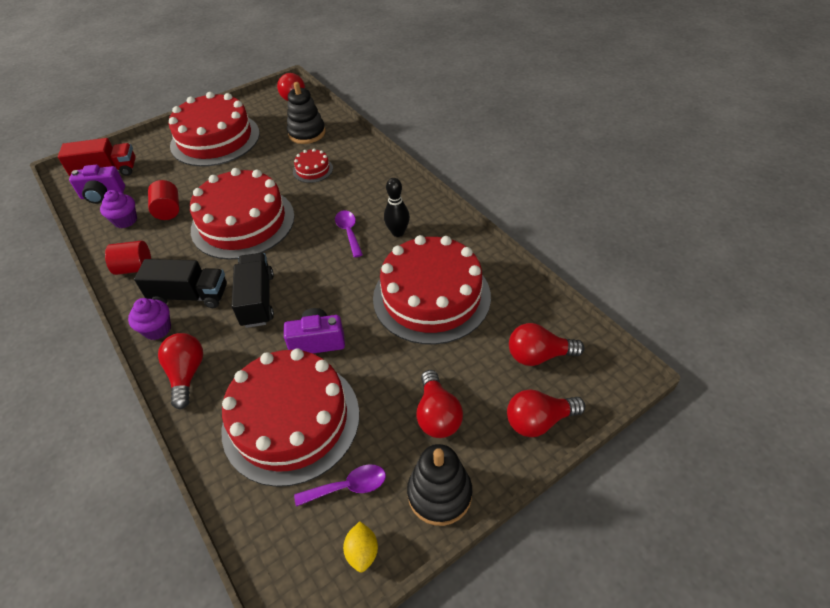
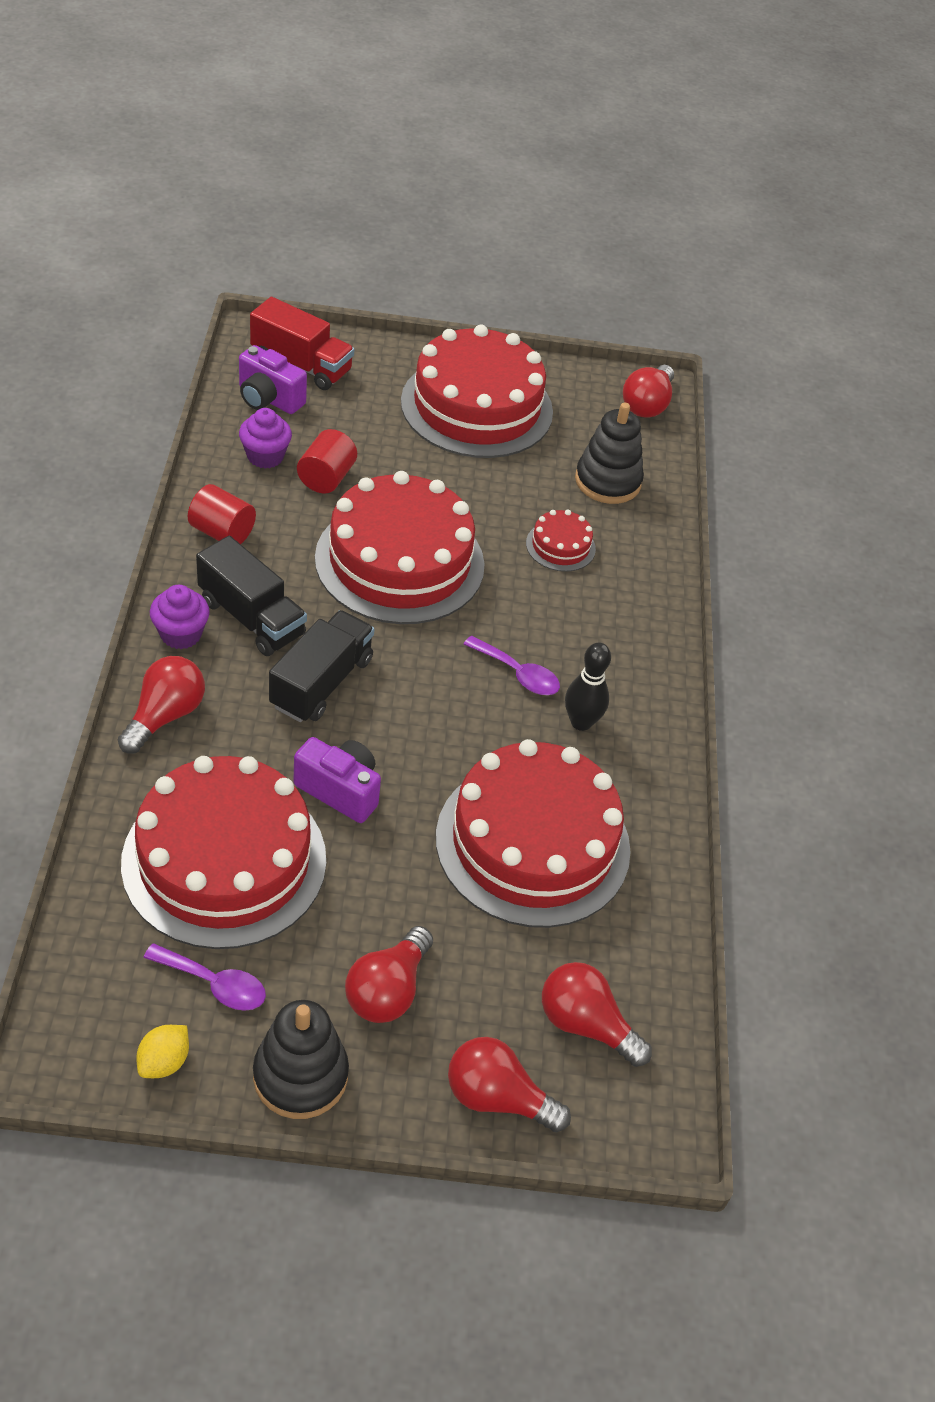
camera: 30 degrees right, 0 degrees up
purple spoon [335,210,363,258] -> purple spoon turned 105 degrees clockwise [464,636,560,695]

